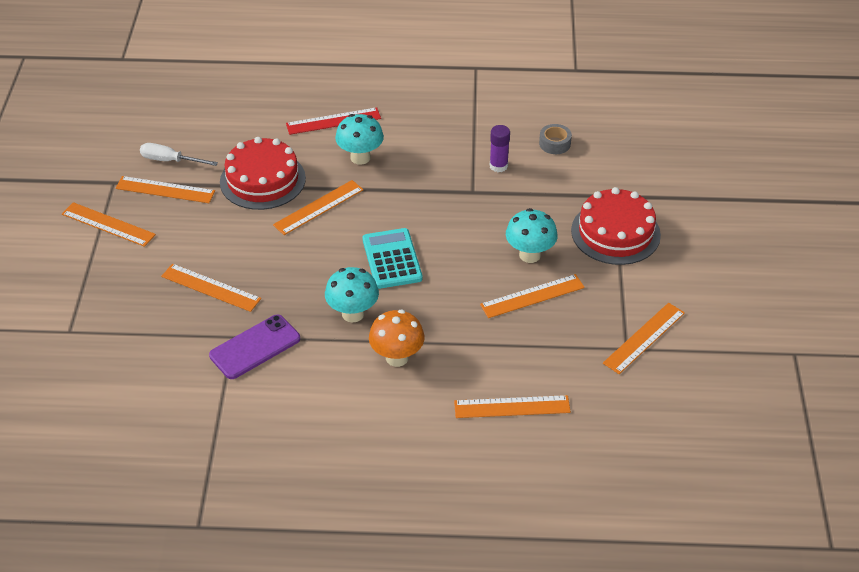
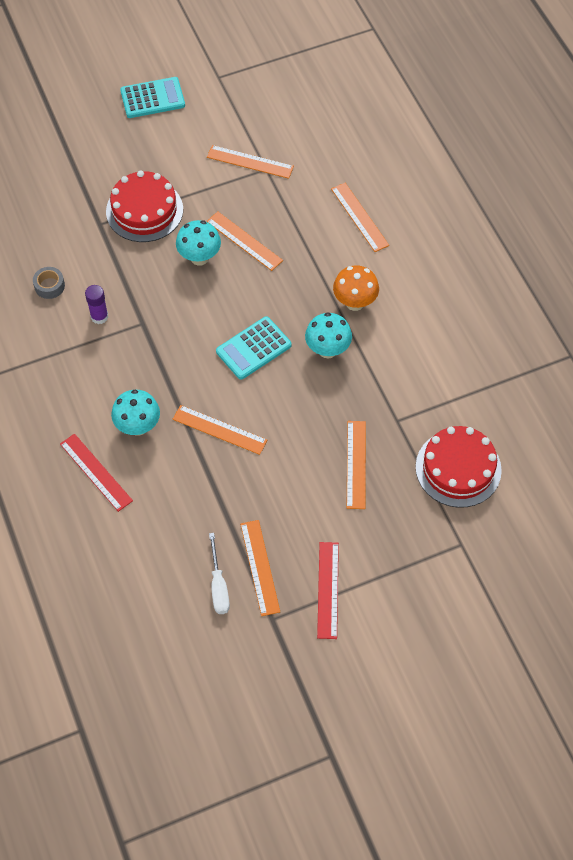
camera: 115 degrees left, 15 degrees up
orange ruler [62,202,156,247] -> red ruler [317,542,339,639]
purple phone [209,315,300,379] -> none
red cake [220,137,306,210] -> red cake moved to [416,426,502,508]
none -> turquoise calculator [120,77,185,118]

